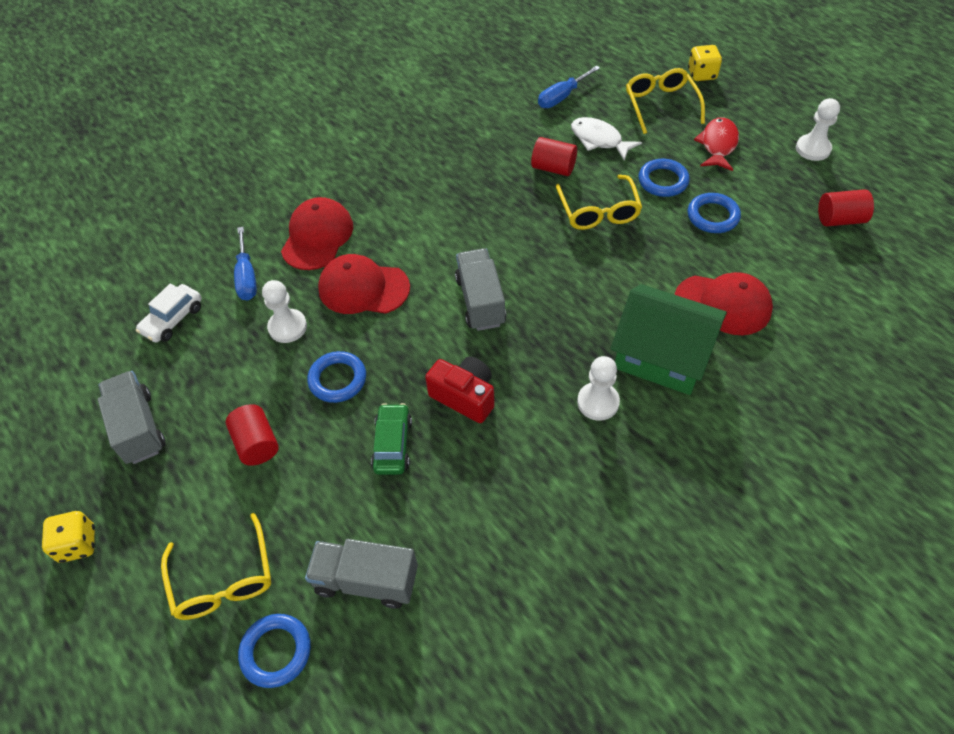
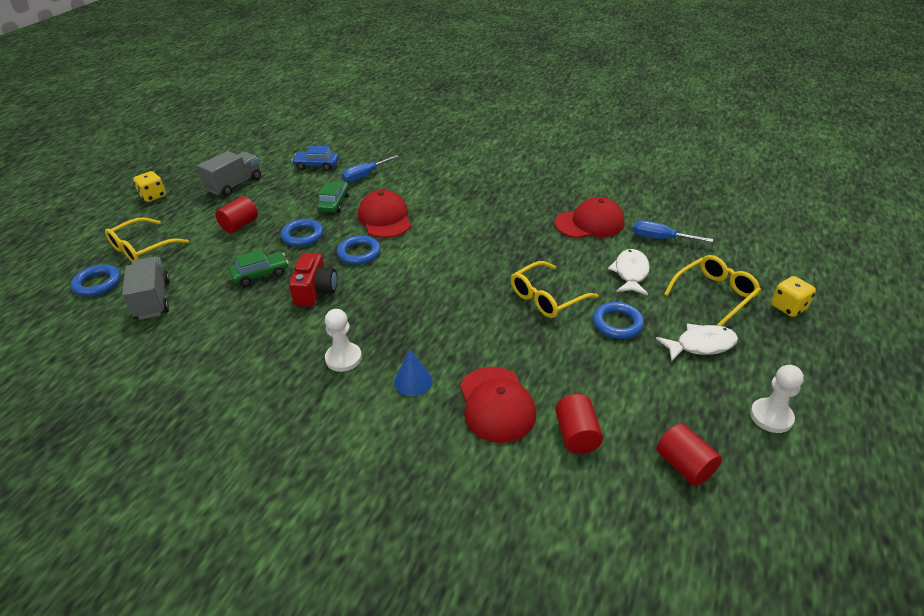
camera: 60 degrees right, 15 degrees down
white car [136,284,202,342] -> blue car [292,146,339,171]
white pawn [262,280,307,343] -> green car [317,182,350,213]
red cap [281,197,353,270] -> red cap moved to [554,197,624,238]
grey truck [455,248,506,331] -> none
red cylinder [531,137,577,176] -> red cylinder moved to [555,394,603,454]
green house [611,284,727,395] -> blue cone [394,349,433,396]
blue ring [687,193,741,233] -> blue ring moved to [337,235,381,265]
red fish [694,117,739,171] -> white fish [656,324,738,362]

